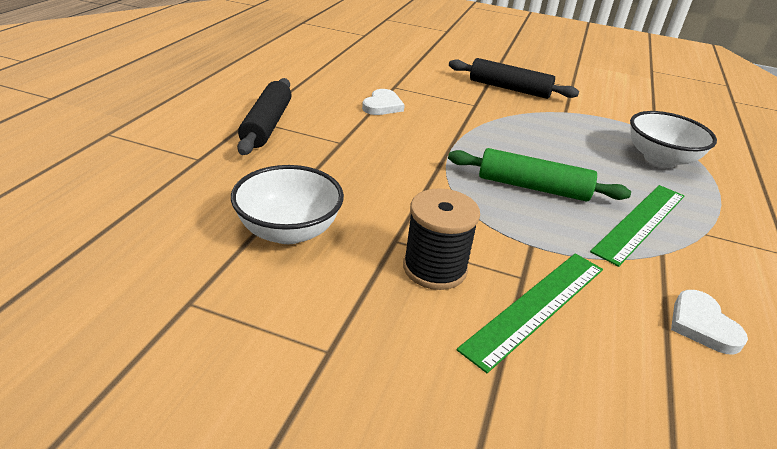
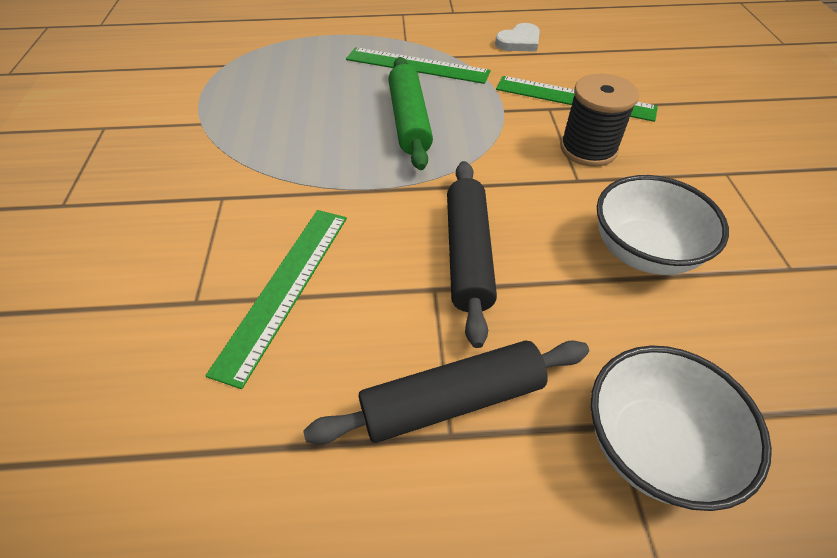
camera: 110 degrees left, 15 degrees up
white heart [362,89,405,115] -> green ruler [205,210,347,389]
black rolling pin [449,58,579,99] -> black rolling pin moved to [447,161,497,348]
white bowl [630,111,717,168] -> white bowl moved to [591,345,772,511]

